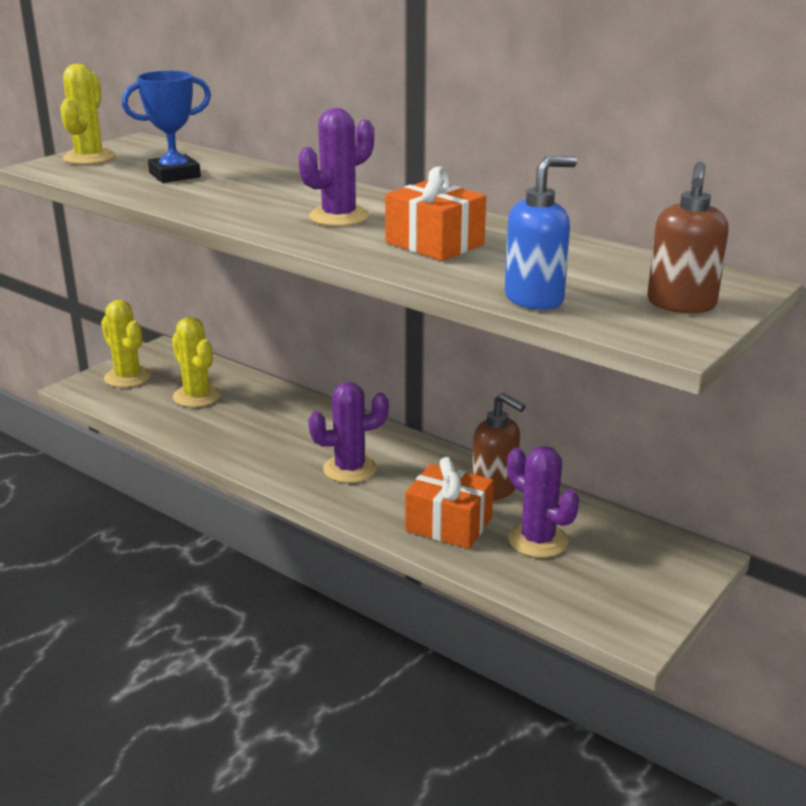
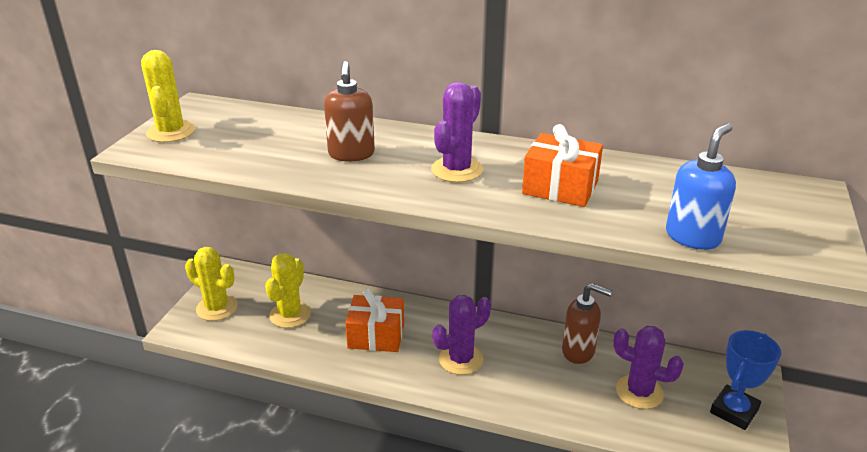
camera: 20 degrees left, 5 degrees up
blue trophy [122,71,211,183] -> blue trophy moved to [710,330,781,430]
yellow cactus [172,317,221,407] -> yellow cactus turned 75 degrees clockwise [265,253,311,328]
orange gift [405,457,494,549] -> orange gift moved to [345,289,404,352]
brown soap dispenser [647,162,729,313] -> brown soap dispenser moved to [324,61,375,161]

